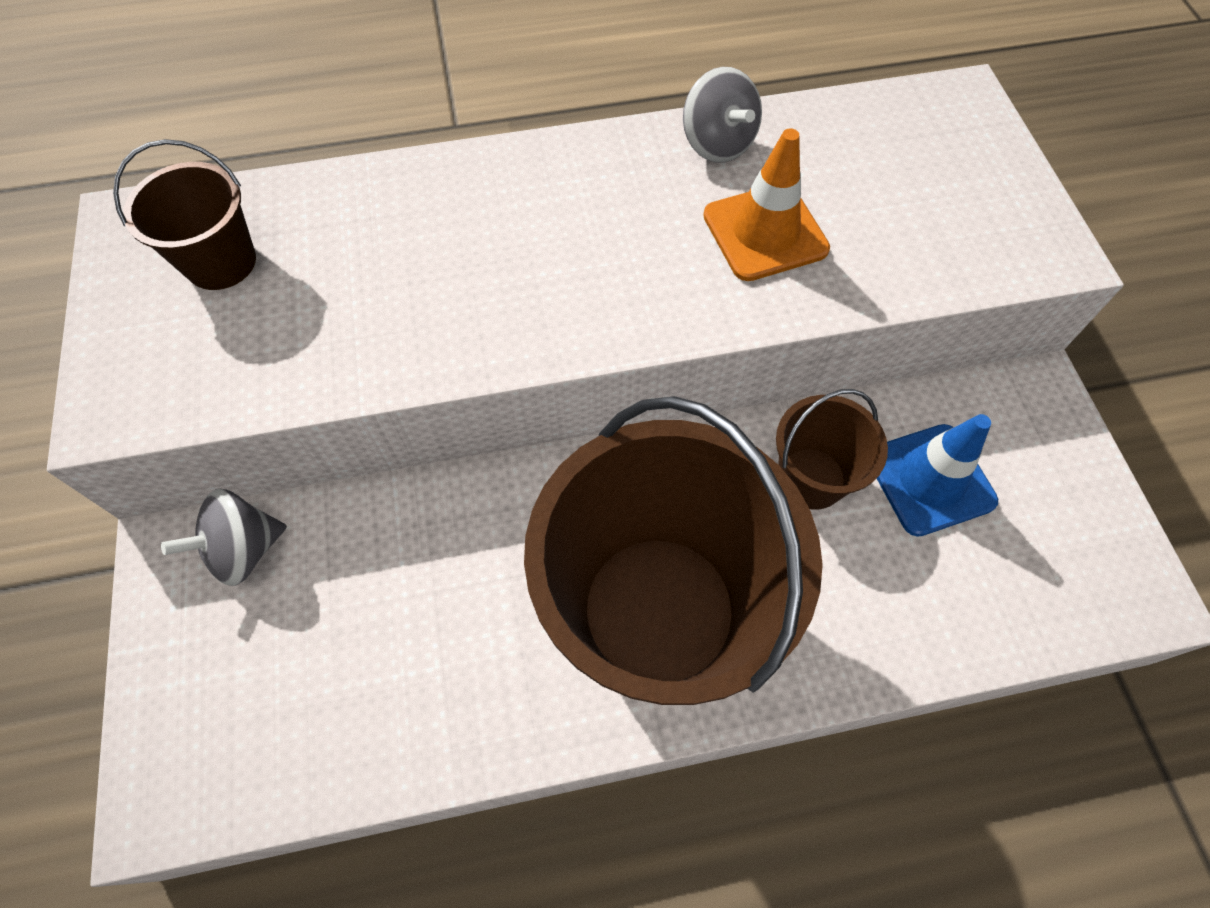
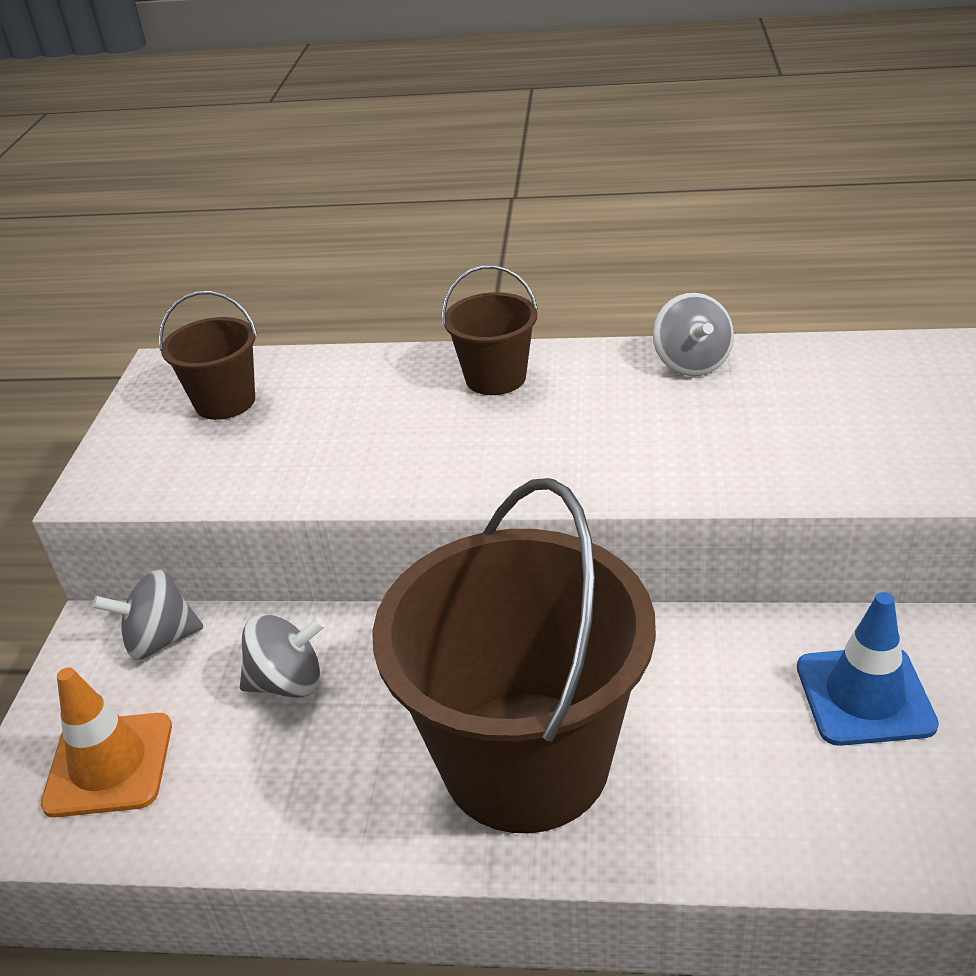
camera: 20 degrees right, 25 degrees down
orange traffic cone [703,128,830,281] -> orange traffic cone moved to [41,667,172,817]
brown bucket [776,389,888,510] -> brown bucket moved to [442,265,538,395]
none -> grey spinning top [240,614,326,698]

